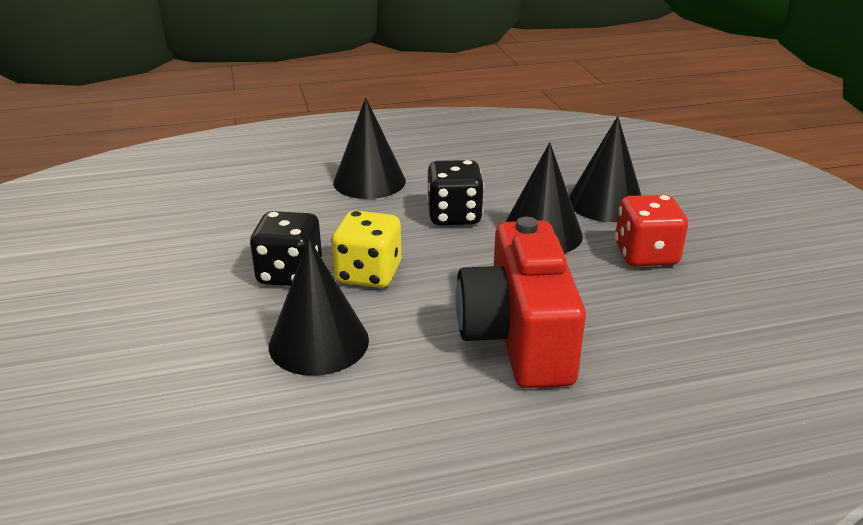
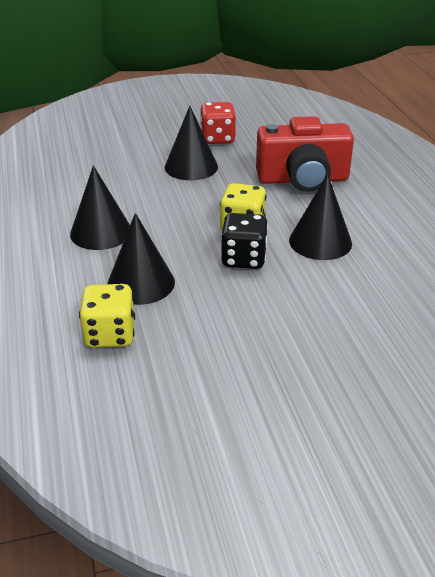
camera: 90 degrees left, 5 degrees up
black dice [427,160,484,225] -> none
black cone [569,116,641,222] -> black cone moved to [107,213,175,305]
none -> yellow dice [79,284,135,348]

